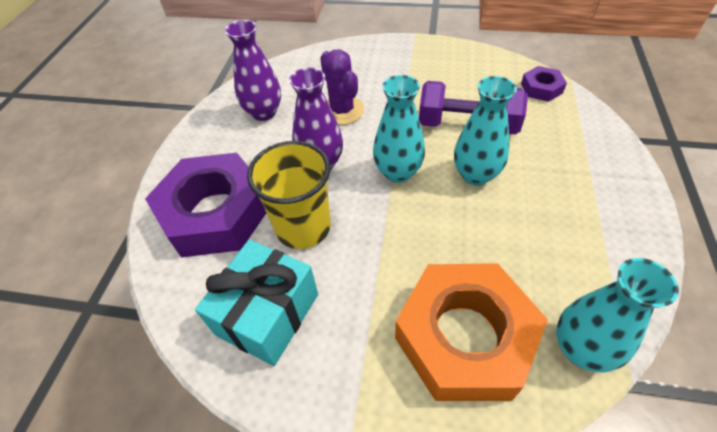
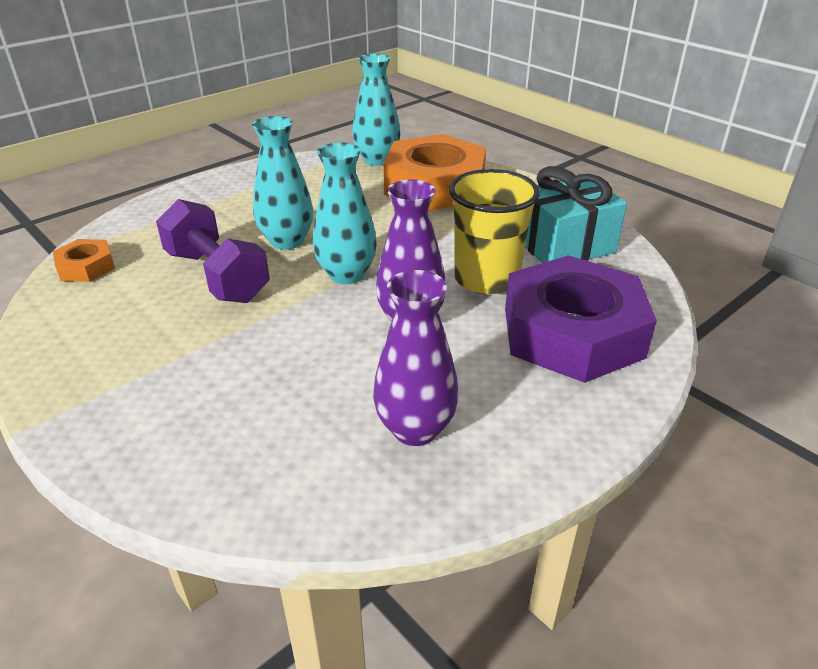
camera: 145 degrees left, 15 degrees down
purple cactus [320,49,364,125] -> none
purple nut [521,66,567,102] -> orange nut [53,239,115,282]

